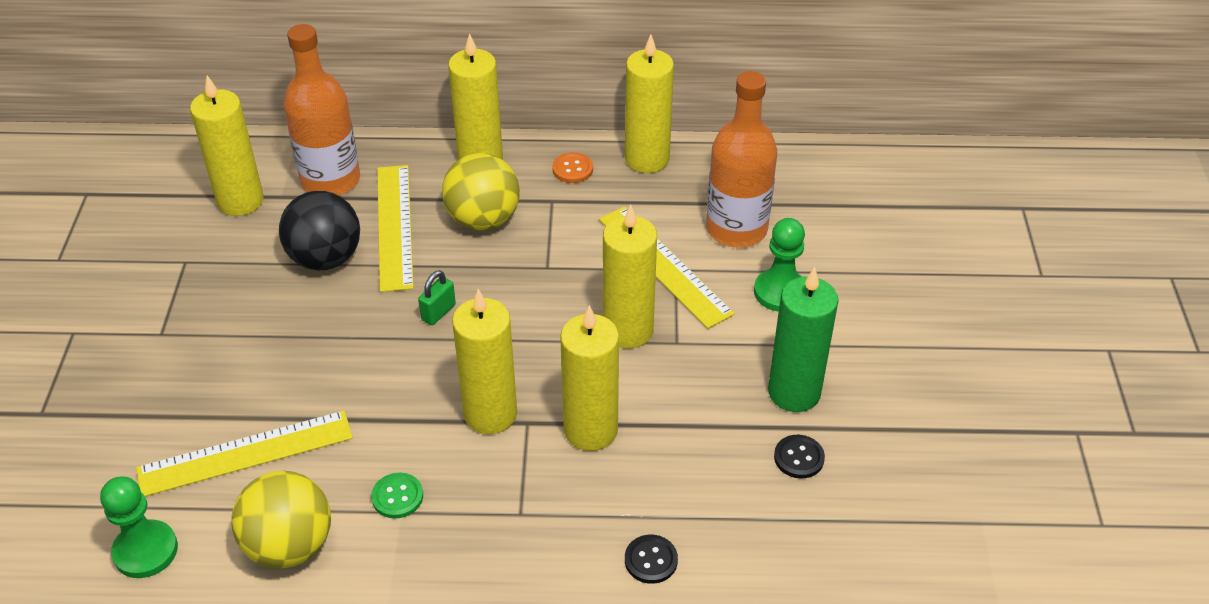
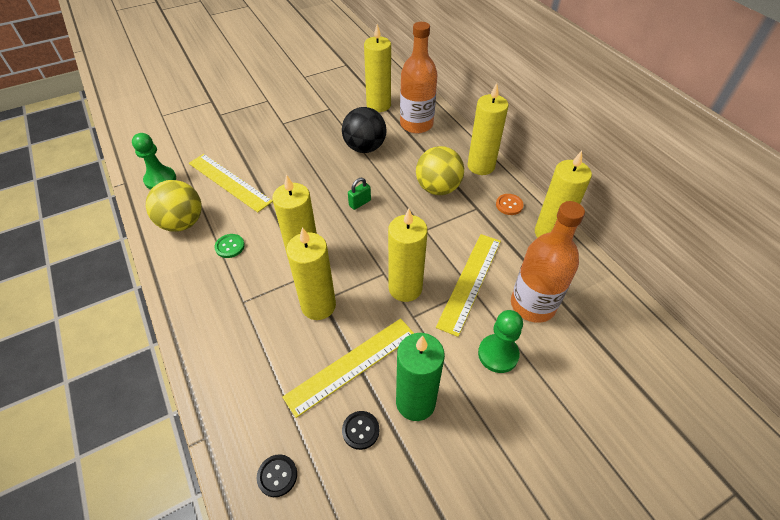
camera: 60 degrees right, 5 degrees up
yellow ruler [377,165,414,292] -> yellow ruler moved to [282,318,414,418]
green padlock [418,270,456,325] -> green padlock turned 45 degrees counterclockwise [348,178,371,210]
black button [625,535,678,584] -> black button moved to [257,454,297,497]

